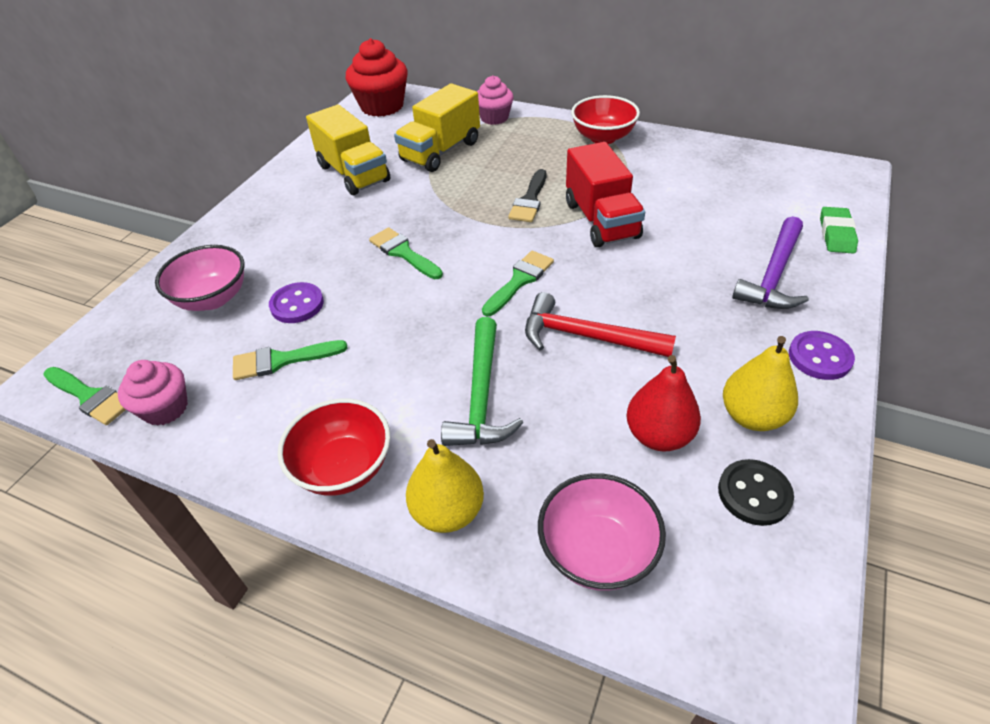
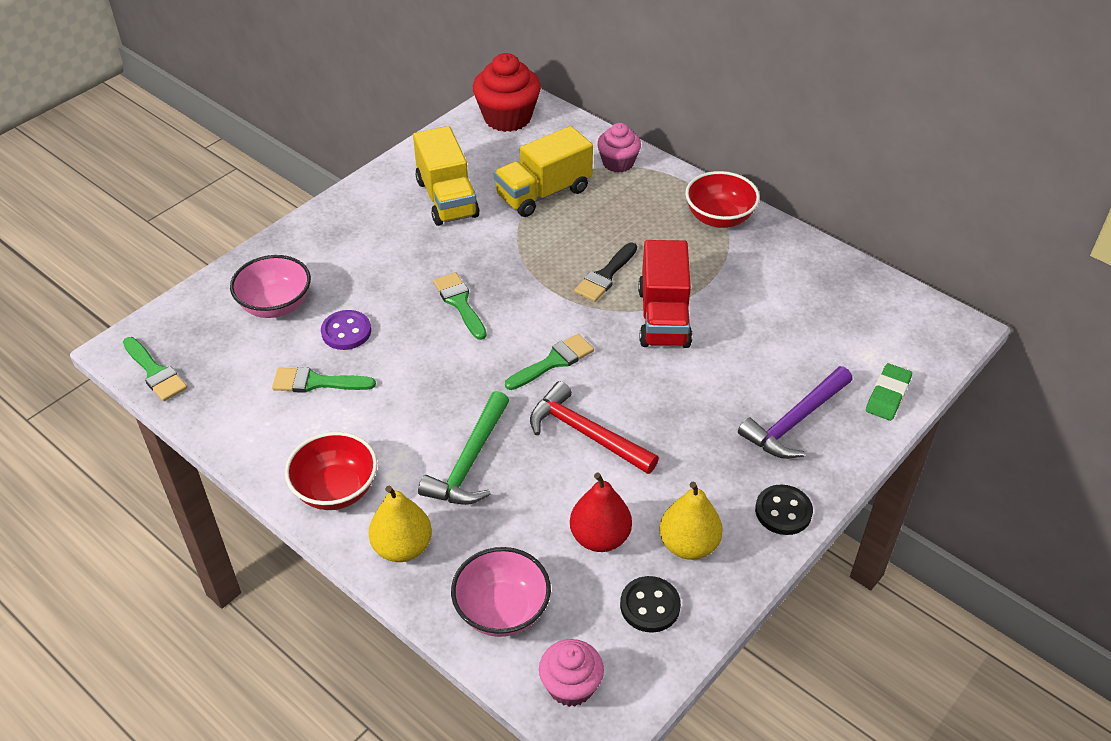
camera: 15 degrees right, 0 degrees up
pink cupcake [118,360,188,426] -> pink cupcake moved to [539,639,604,707]
purple button [789,331,855,380] -> black button [755,484,813,535]

